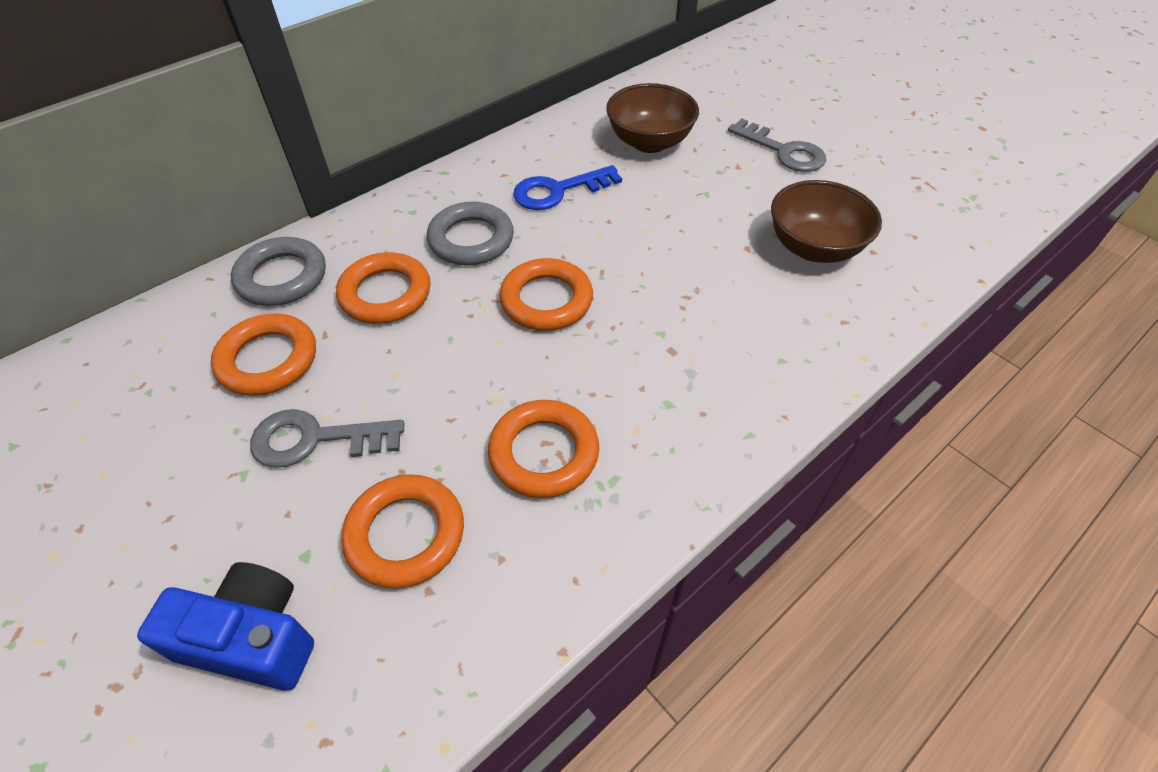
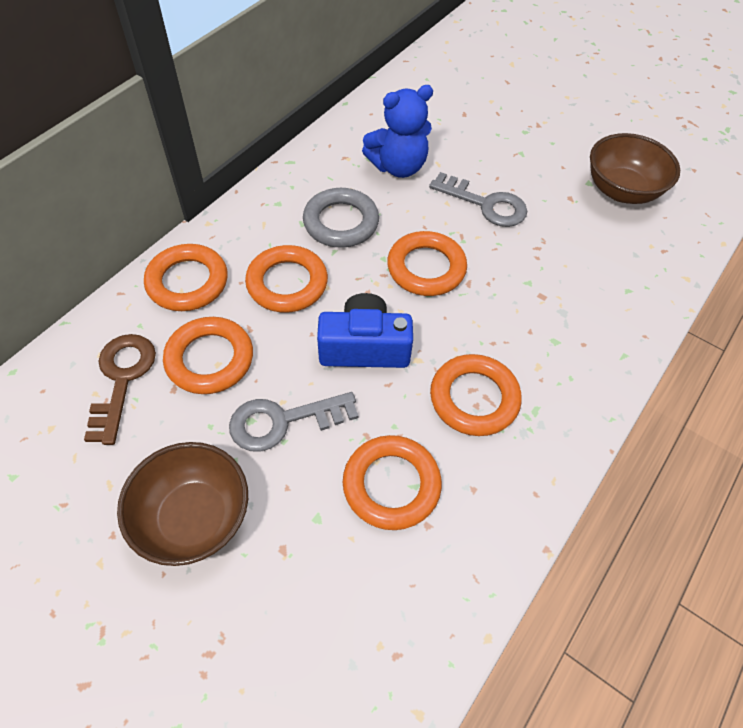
camera: 15 degrees left, 5 degrees up
blue camera [137,562,314,691] -> blue camera moved to [317,293,413,368]
grey ring [231,237,326,306] -> orange ring [144,244,227,311]
blue key [513,165,622,210] -> blue teddy bear [362,85,433,178]
brown bowl [606,83,699,153] -> brown bowl moved to [117,442,248,566]
grey key [728,119,826,172] -> grey key moved to [429,172,527,227]
none -> brown key [84,334,156,445]

